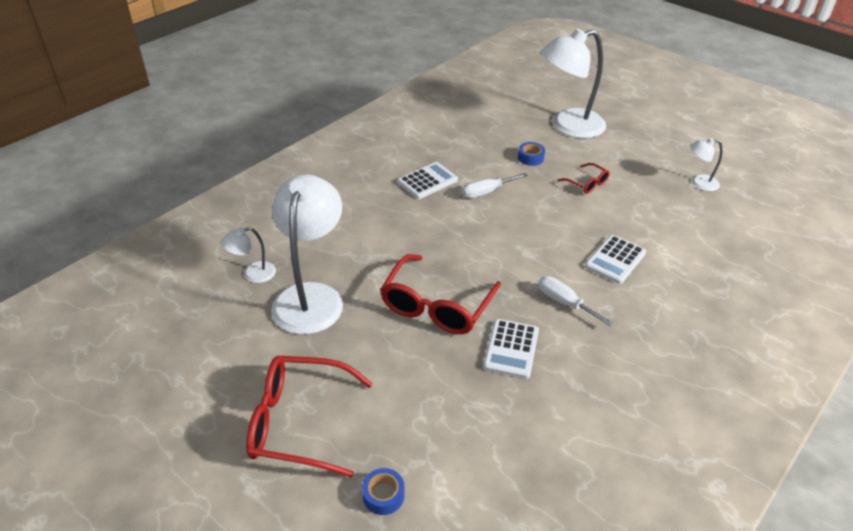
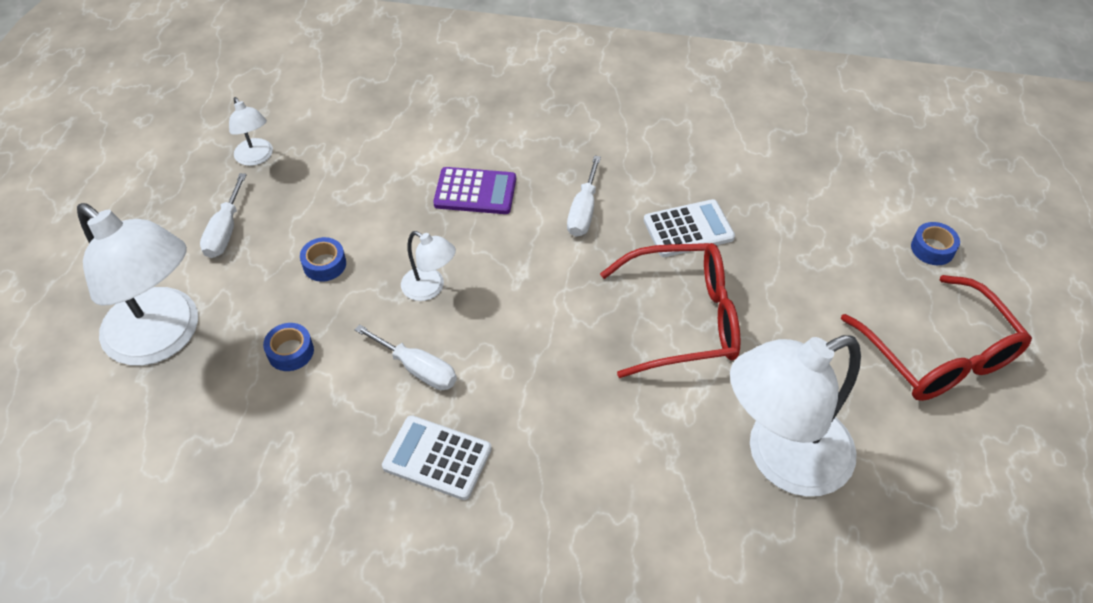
camera: 120 degrees left, 10 degrees up
white lamp [221,227,276,283] -> white lamp moved to [401,231,456,301]
red glasses [558,163,610,194] -> blue tape [300,237,346,282]
white calculator [585,235,646,284] -> purple calculator [433,167,516,214]
none -> white screwdriver [200,173,247,258]

